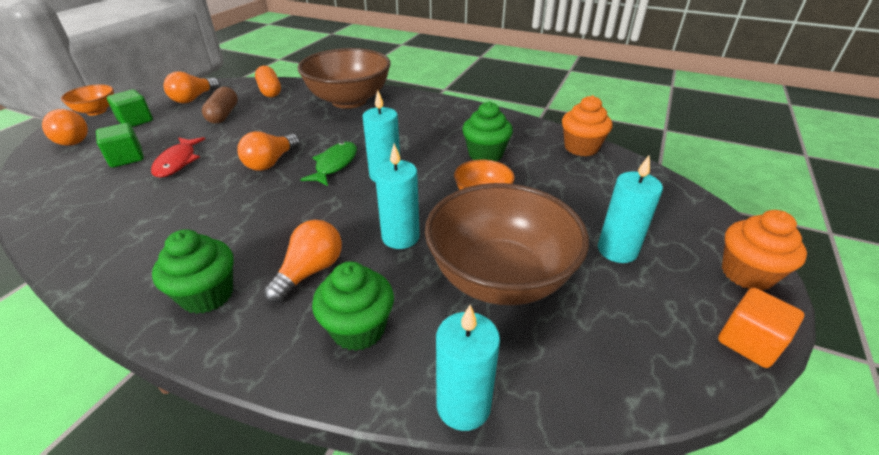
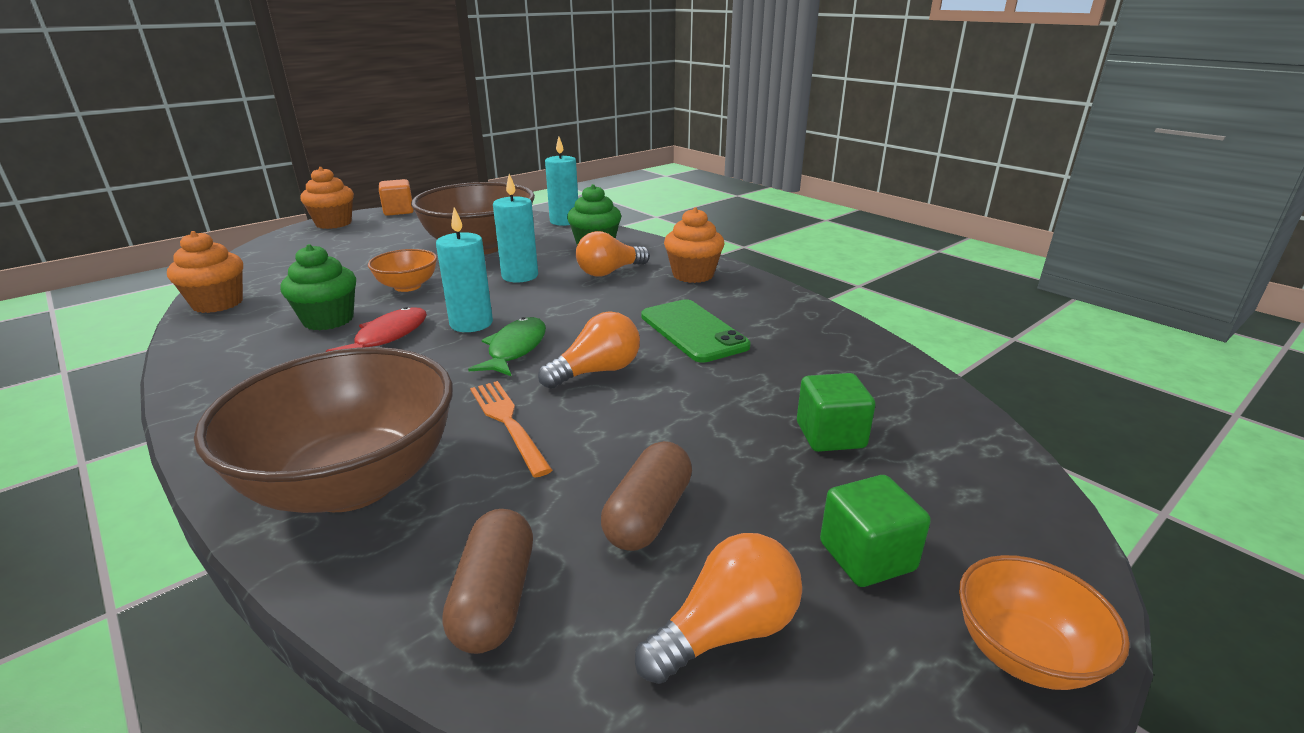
camera: 155 degrees left, 10 degrees down
orange light bulb [42,109,88,145] -> none
red fish [151,137,205,178] -> red fish moved to [326,307,427,352]
green cupcake [152,229,234,314] -> orange cupcake [664,207,724,283]
orange capsule [255,66,281,97] -> brown capsule [442,509,533,654]
green fish [300,142,357,186] -> green fish turned 150 degrees clockwise [468,317,546,376]
turquoise candle [598,155,663,263] -> none
none -> orange fork [470,381,552,477]
none -> green phone [641,299,751,363]

